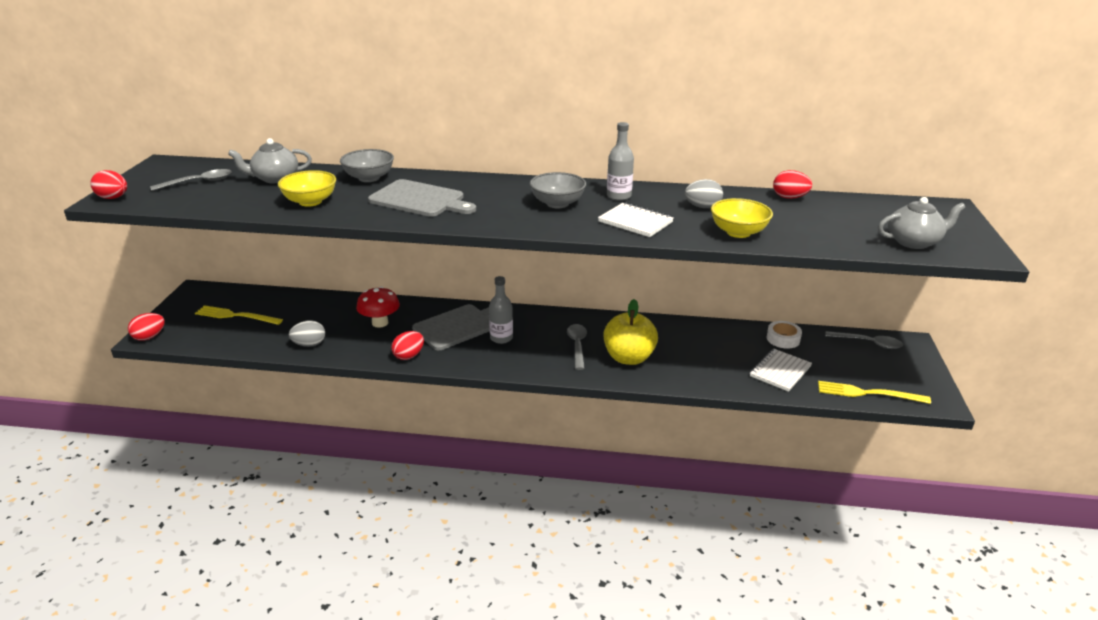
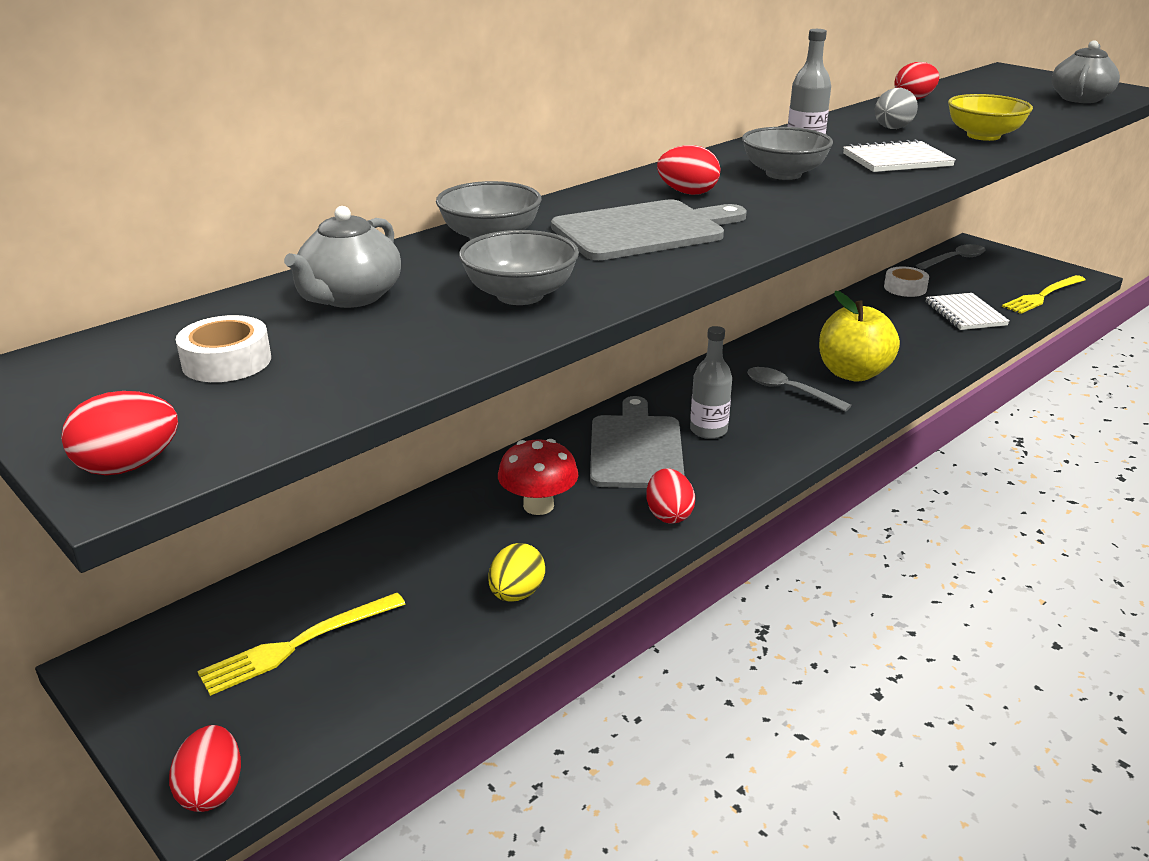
camera: 50 degrees left, 0 degrees up
grey spoon [150,169,232,191] -> white tape [176,315,271,382]
yellow bowl [278,170,336,207] -> grey bowl [459,230,579,305]
grey egg [289,320,325,347] -> yellow egg [488,543,545,602]
none -> red egg [657,145,720,195]

